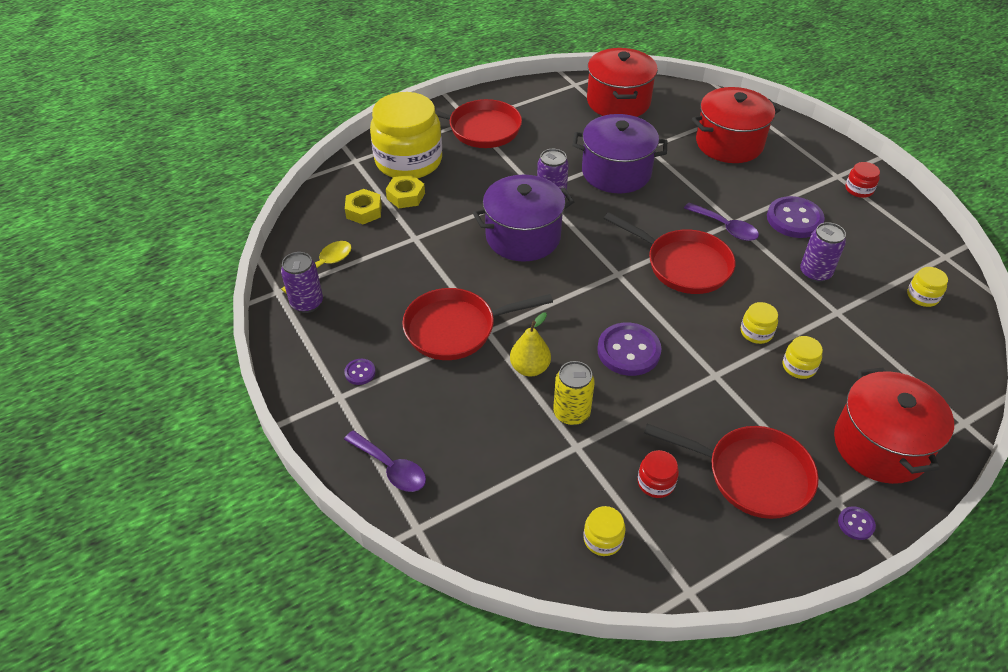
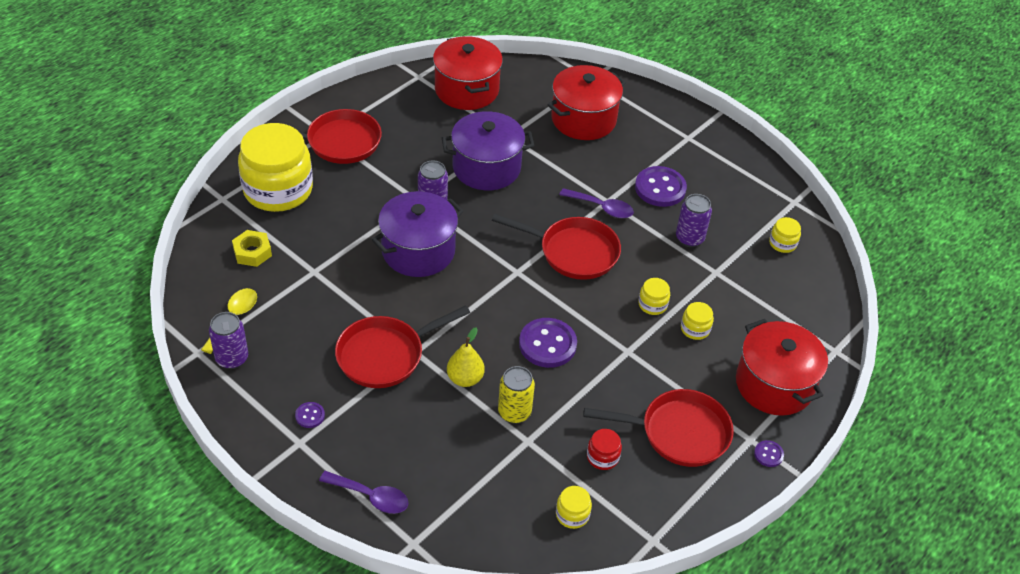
camera: 20 degrees left, 0 degrees up
yellow nut [386,175,425,208] -> none
red jar [845,162,880,198] -> none

